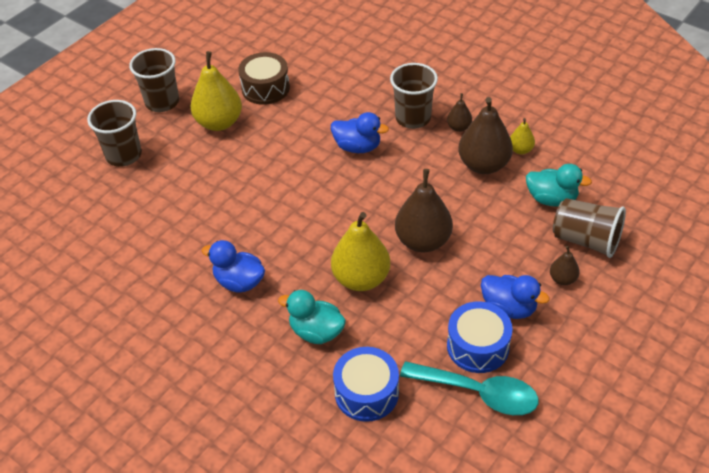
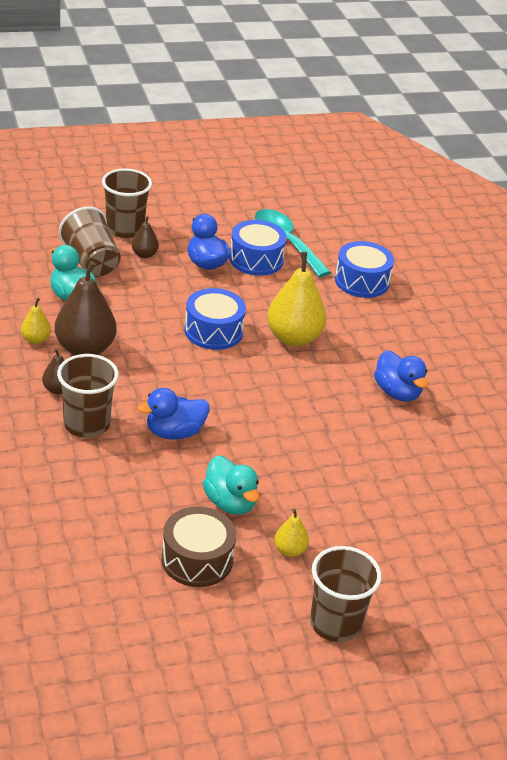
camera: 150 degrees left, 10 degrees down
brown cup [87,100,142,167] -> brown cup moved to [102,168,152,239]
yellow pear [190,51,242,131] -> yellow pear [274,509,309,557], size x0.49
turquoise duck [278,290,346,344] -> turquoise duck moved to [203,456,259,515]
blue duck [331,112,389,153] -> blue duck turned 75 degrees counterclockwise [137,388,210,440]
brown pear [395,169,453,253] -> blue drum [184,288,246,350]

